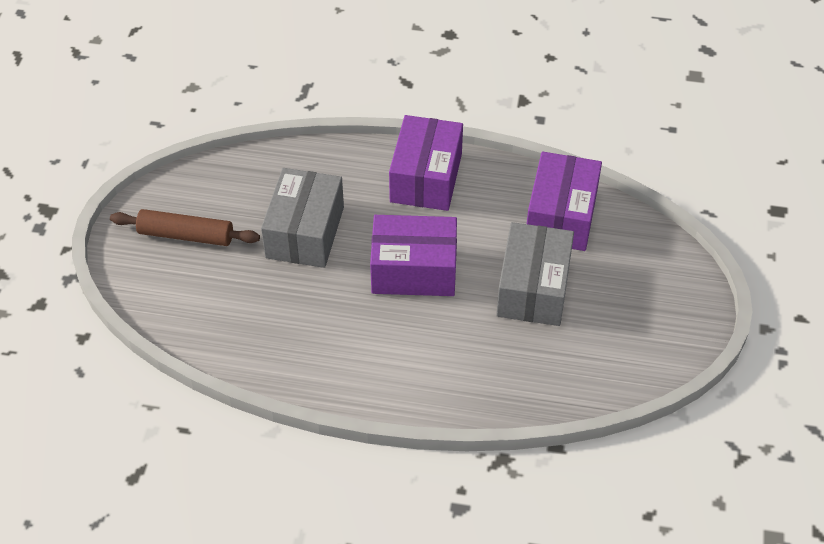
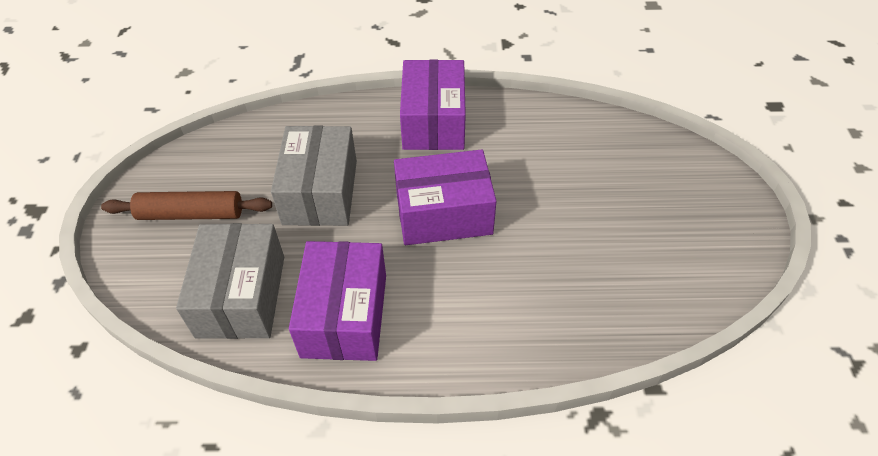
camera: 10 degrees left, 0 degrees up
grey box [496,222,574,326] -> grey box moved to [176,223,284,339]
purple box [527,152,602,251] -> purple box moved to [289,241,386,361]

